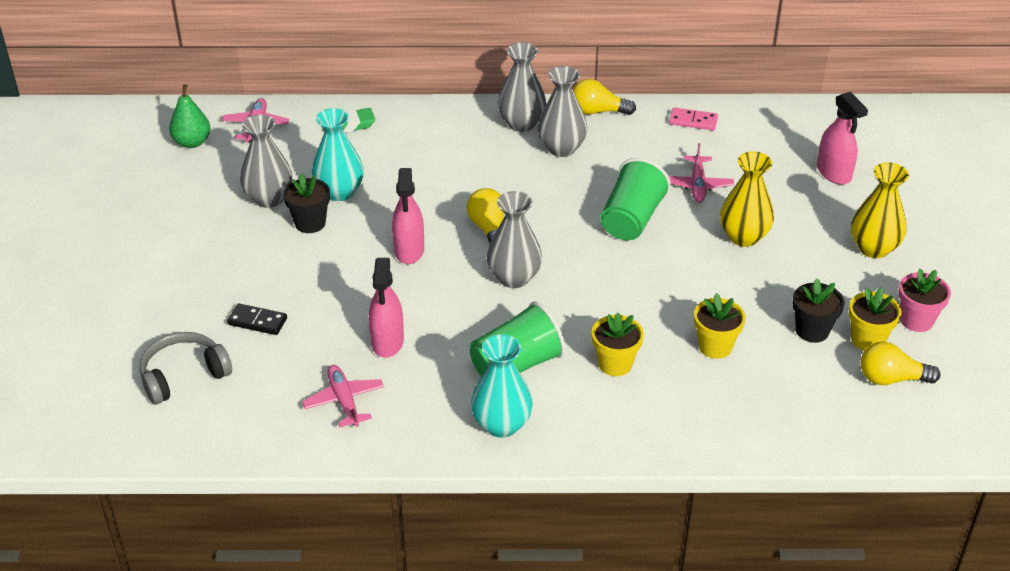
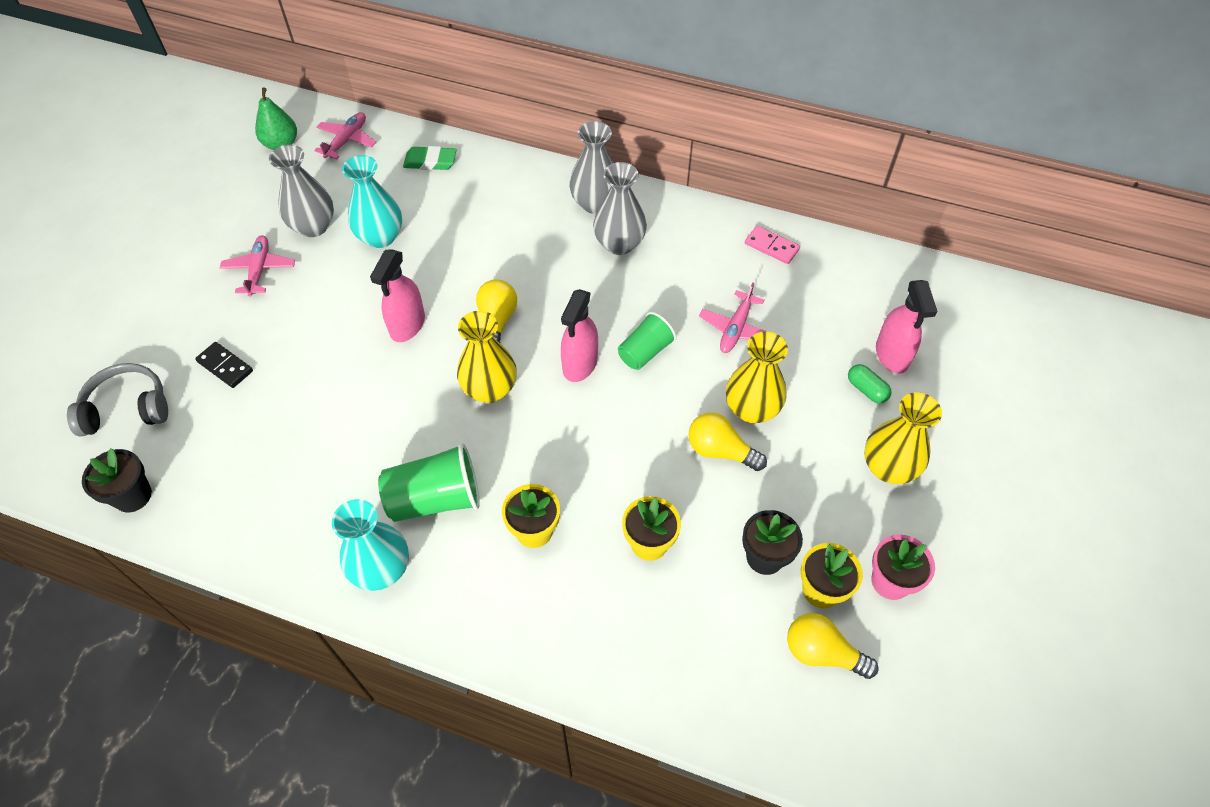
camera: 20 degrees right, 15 degrees up
black flower pot [283,174,330,233] -> black flower pot moved to [82,448,152,512]
pink plane [302,365,384,428] -> pink plane moved to [220,235,295,297]
pink spray bottle [369,258,404,358] -> pink spray bottle moved to [561,289,598,382]
grey vase [487,191,542,288] -> yellow vase [457,311,517,403]
yellow light bulb [573,79,636,115] -> yellow light bulb moved to [688,412,767,471]
green cup [600,158,671,240] -> green cup [618,312,676,370], size x0.65
none -> green capsule [848,364,891,403]

